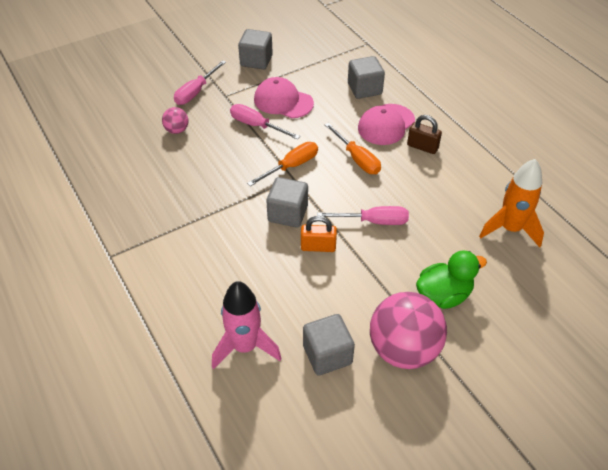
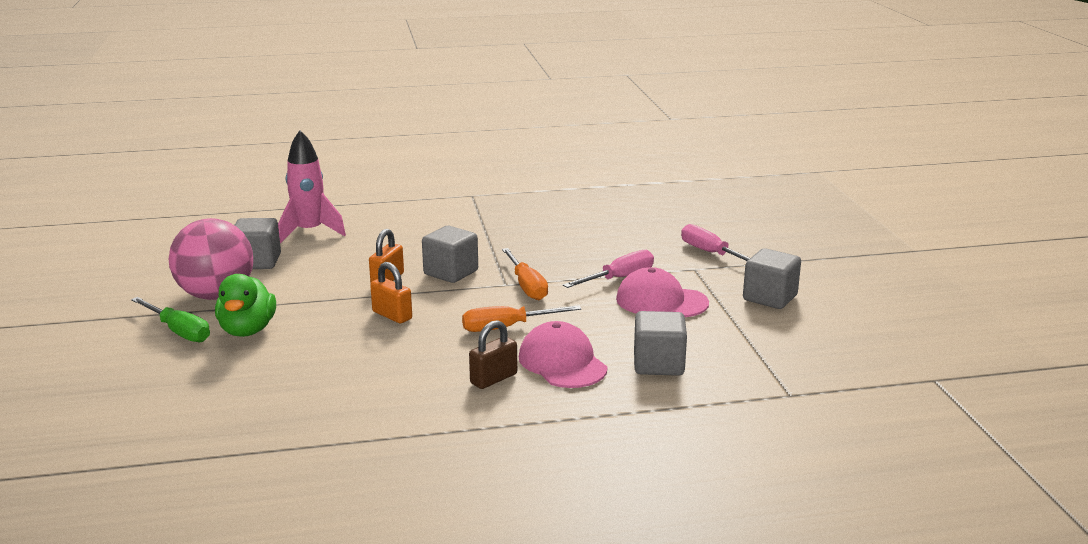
camera: 110 degrees right, 25 degrees down
pink ball [162,107,189,134] -> none
pink cap [254,77,314,118] -> pink cap turned 120 degrees counterclockwise [616,267,709,317]
pink screwdriver [317,206,409,225] -> orange padlock [370,262,412,323]
orange rocket [479,159,544,248] -> none
none -> green screwdriver [131,297,210,342]

